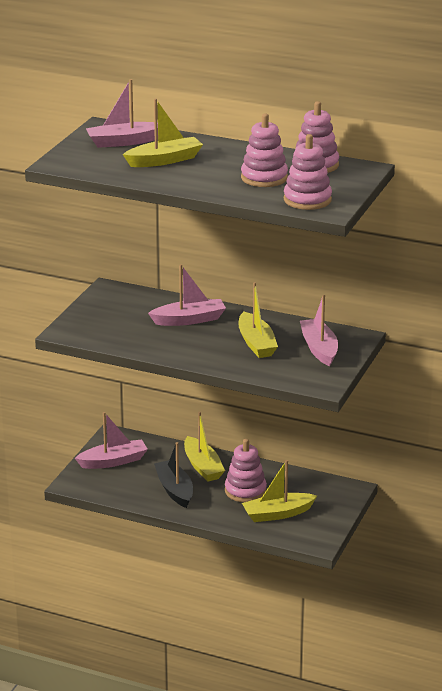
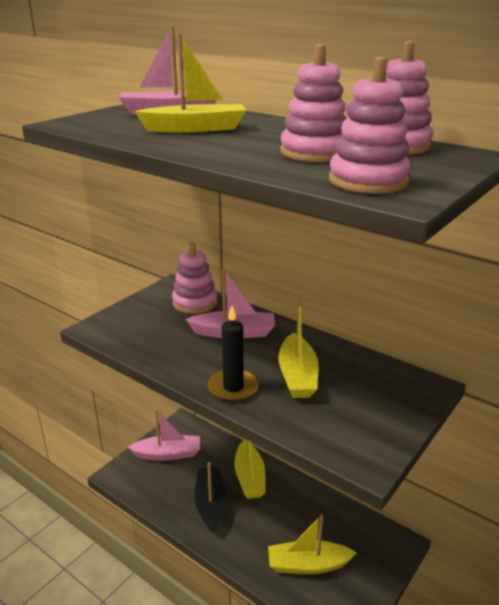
camera: 15 degrees right, 0 degrees up
pink stacking toy [225,439,267,502] -> pink stacking toy moved to [172,242,217,314]
pink boat [300,295,338,366] -> none
none -> black candle [208,306,259,402]

